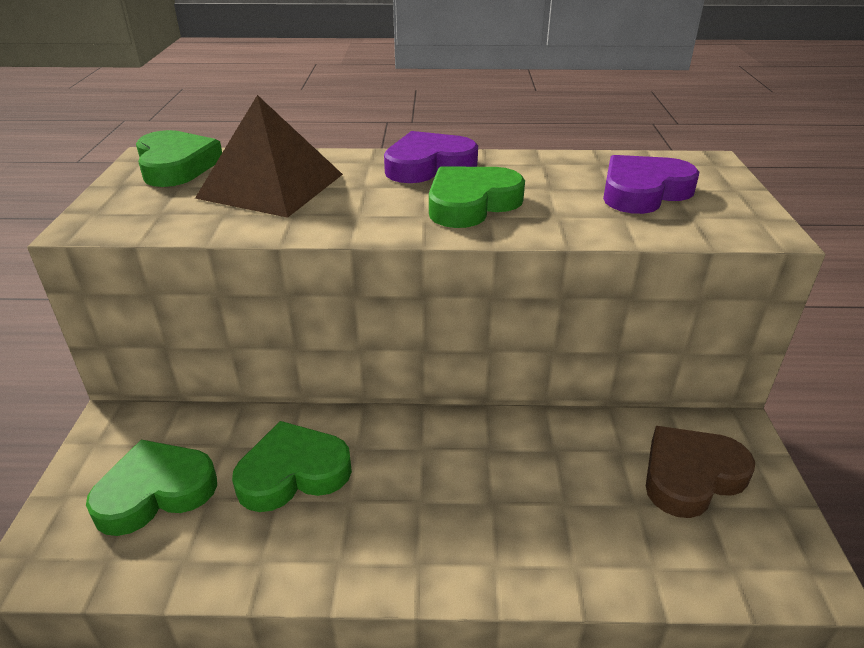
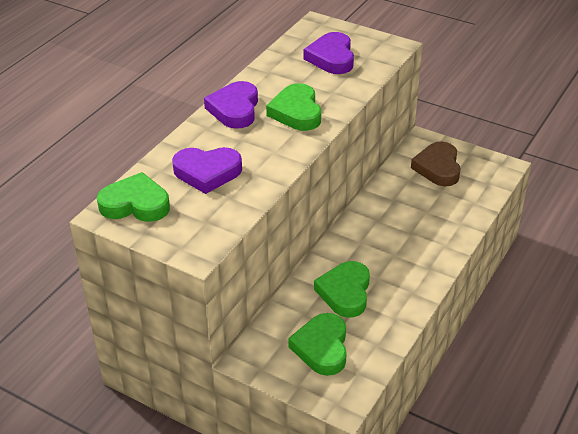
camera: 60 degrees left, 5 degrees up
brown pyramid [195,95,343,218] -> purple heart [172,147,242,194]

